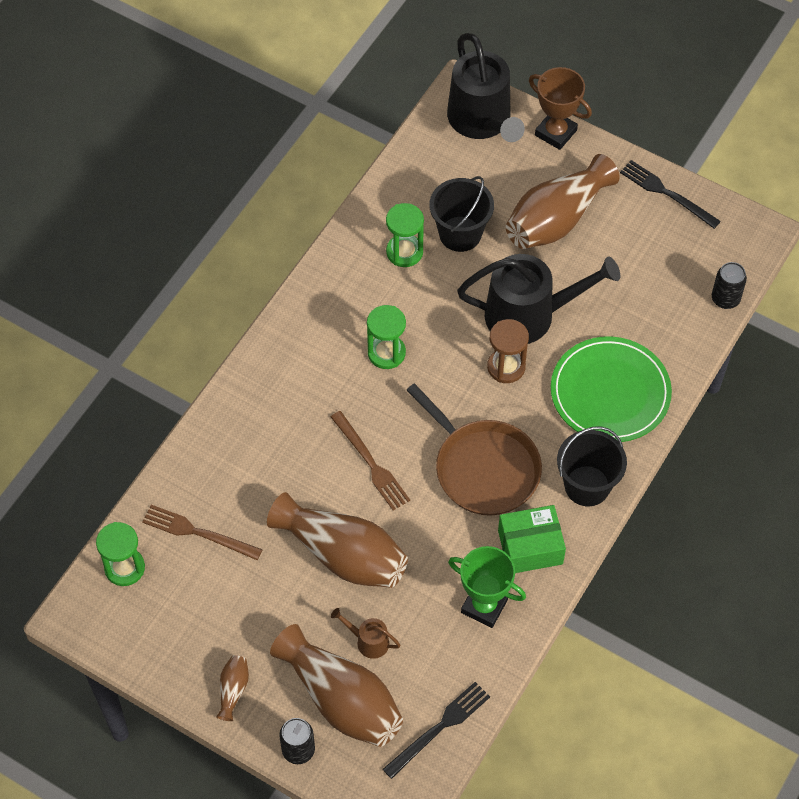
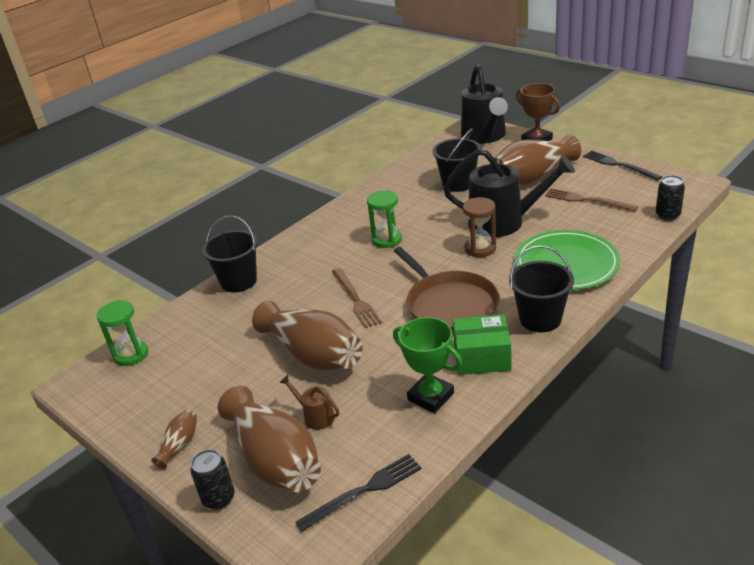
camera: 15 degrees right, 25 degrees down
brown fork [142,505,263,560] -> brown fork moved to [545,188,638,212]
green hourglass [386,203,424,267] -> none
none -> black bucket [202,216,258,292]

